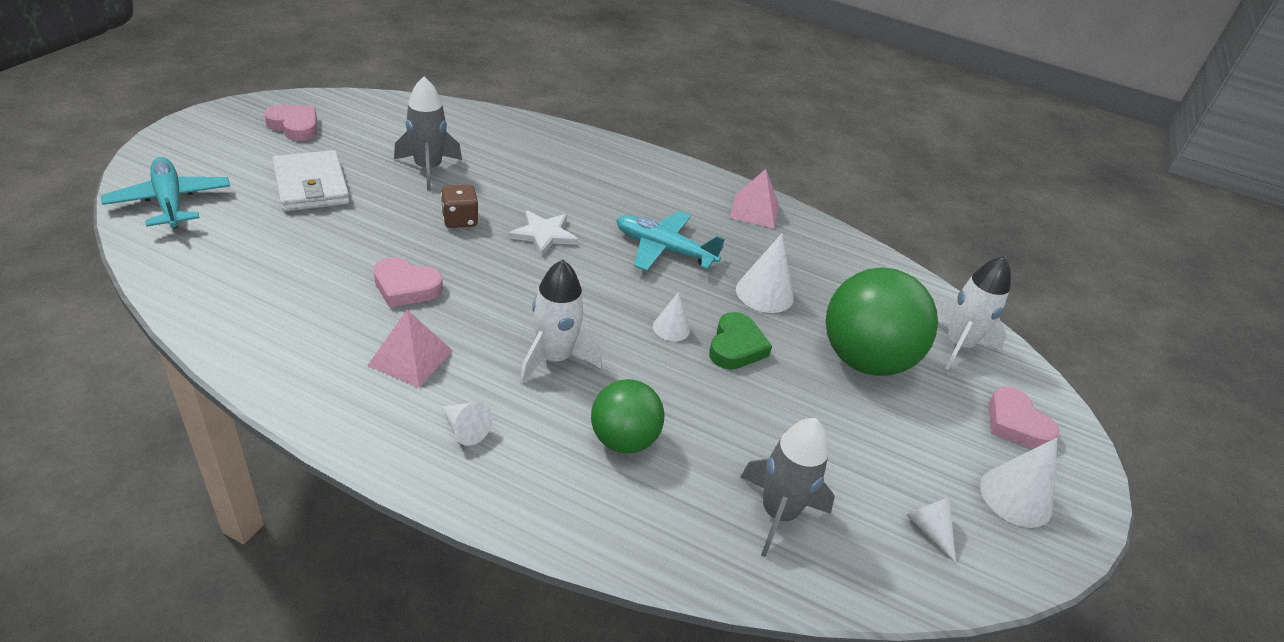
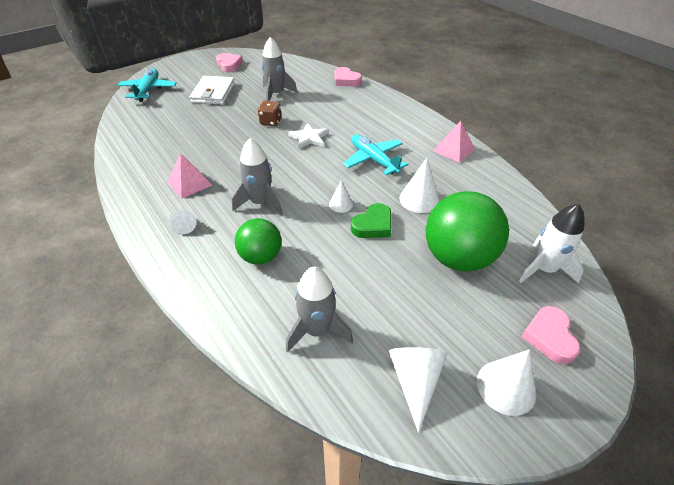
camera: 35 degrees right, 5 degrees up
pink heart [374,257,443,308] -> pink heart moved to [334,67,362,86]
white rocket [520,259,602,384] -> grey rocket [232,138,283,215]
white cone [907,497,956,563] -> white cone [389,347,448,433], size x1.66

